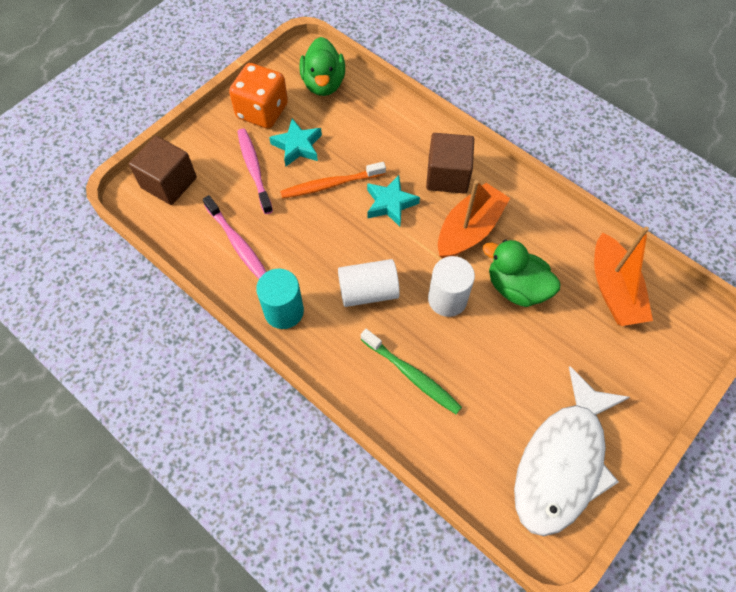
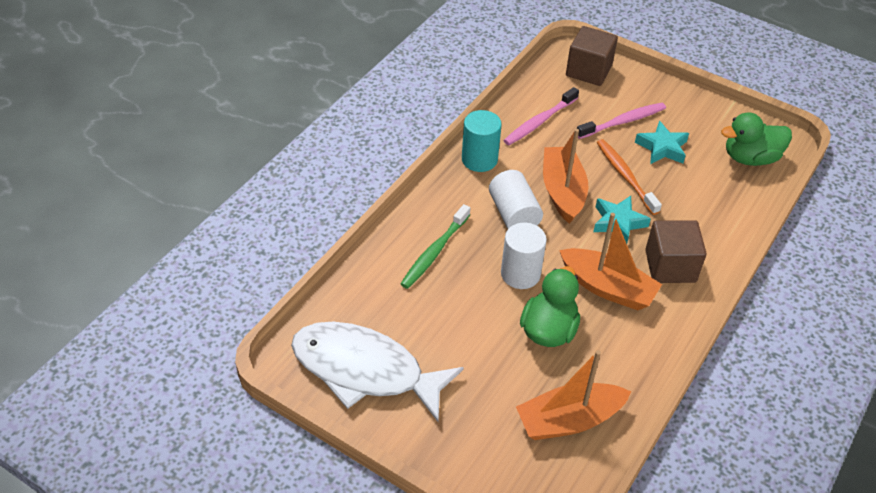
camera: 80 degrees right, 15 degrees down
orange dice [229,63,288,129] -> none
none -> orange boat [543,129,588,224]

